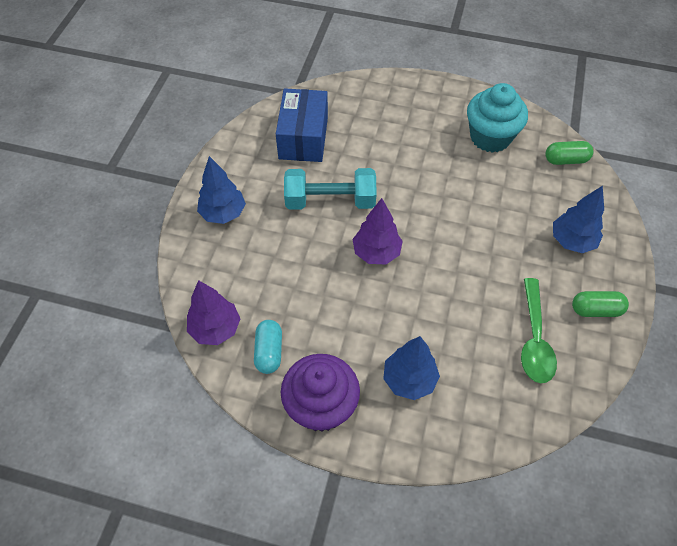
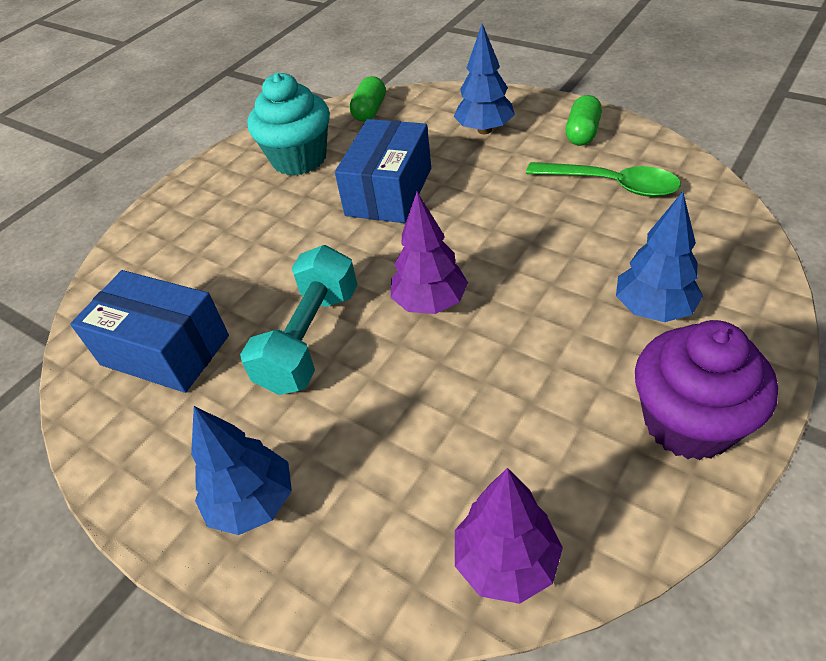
camera: 65 degrees left, 10 degrees down
turquoise capsule [254,320,282,374] -> none
none -> blue box [335,119,431,223]

